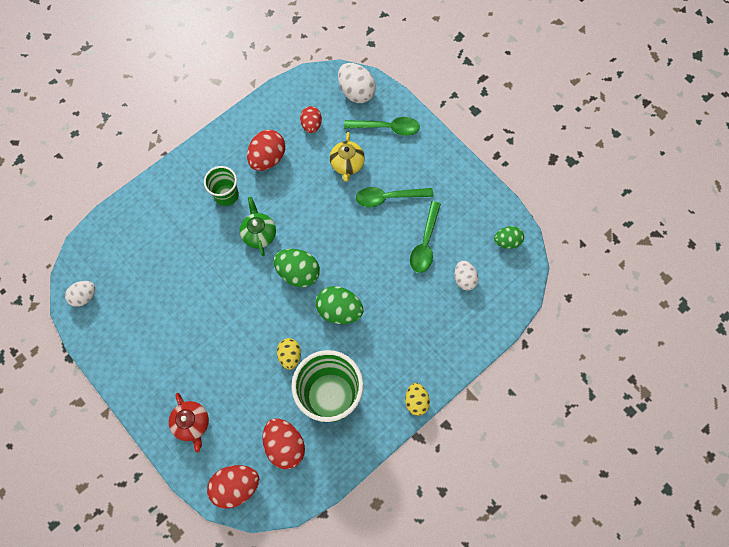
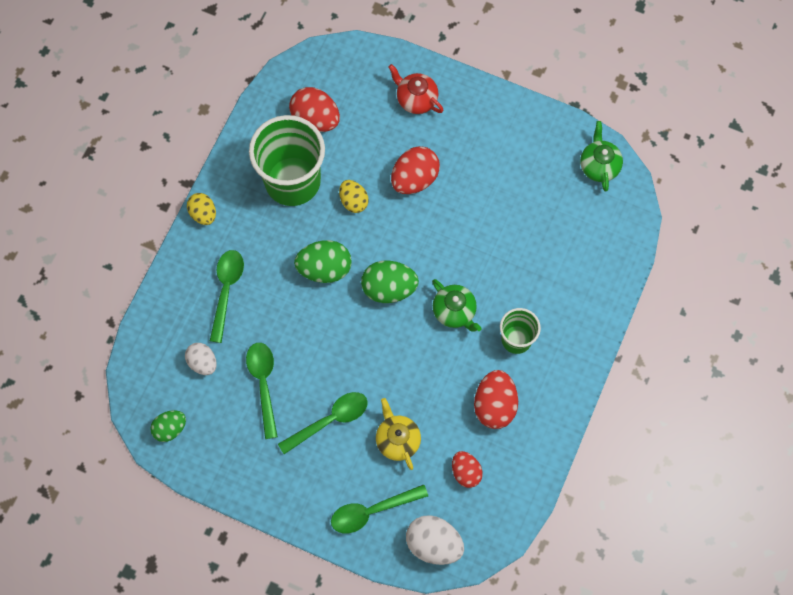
camera: 155 degrees right, 0 degrees up
white egg [65,281,95,307] -> green teapot [580,121,623,192]
red egg [207,465,259,509] -> red egg moved to [391,146,440,194]
none -> green spoon [210,250,244,343]

